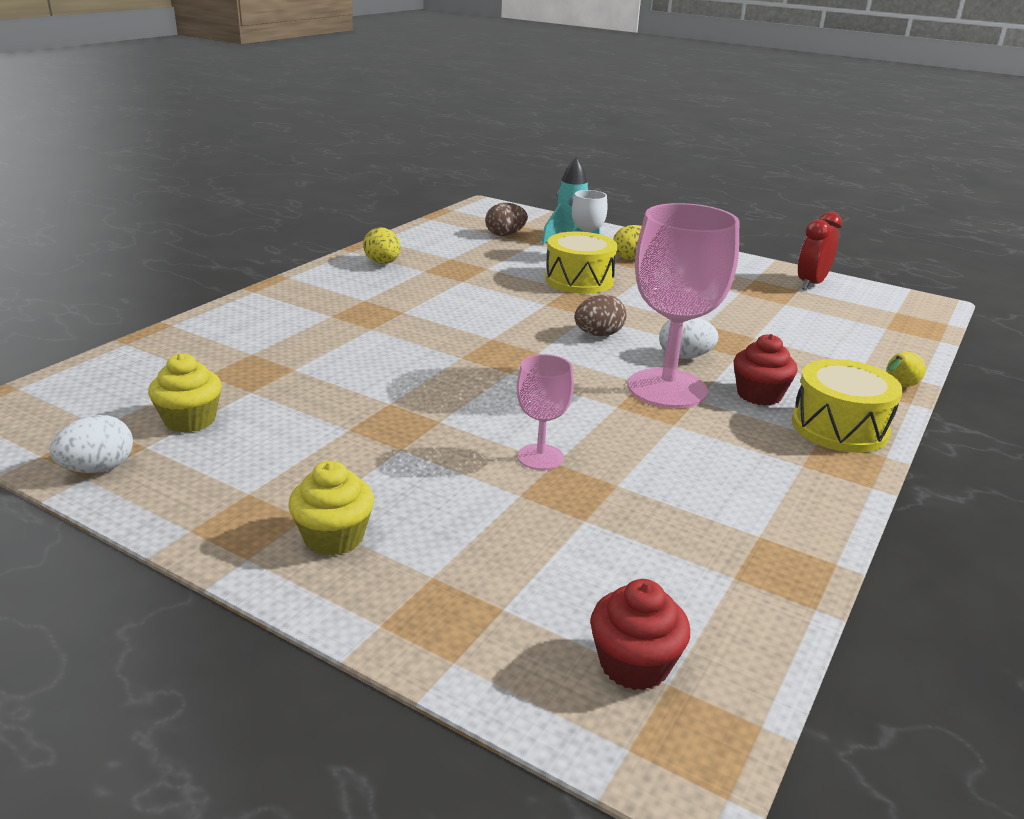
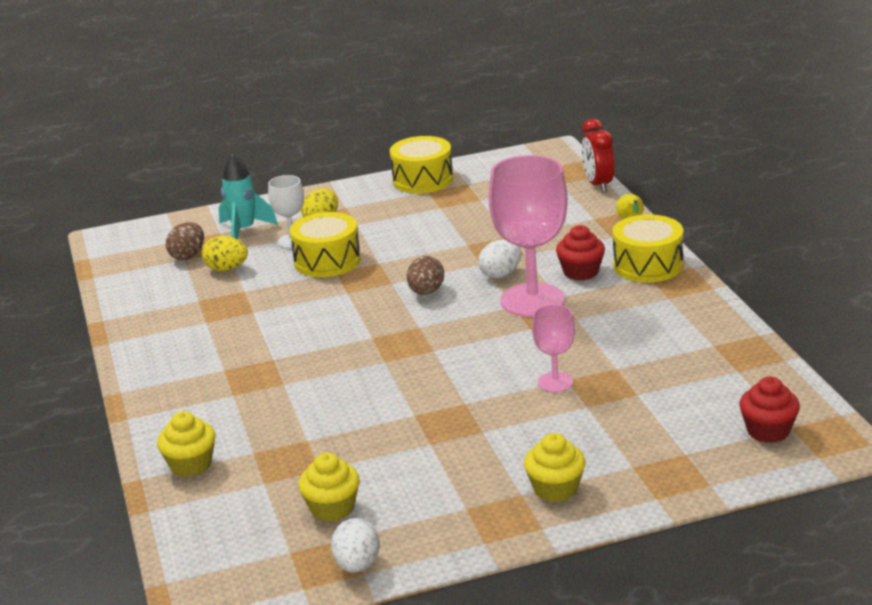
camera: 45 degrees left, 0 degrees up
yellow egg [363,228,401,264] -> yellow egg moved to [202,236,248,271]
red clock [798,212,842,290] -> red clock moved to [581,119,615,192]
none -> yellow cupcake [157,411,215,477]
none -> yellow drum [390,136,453,194]

